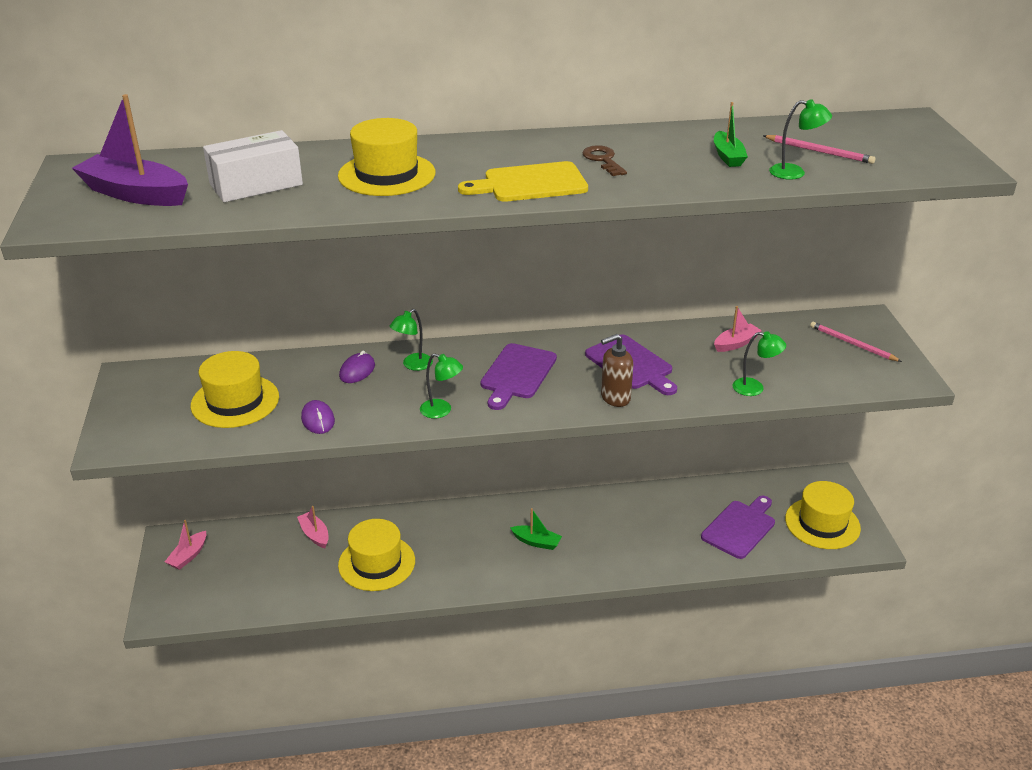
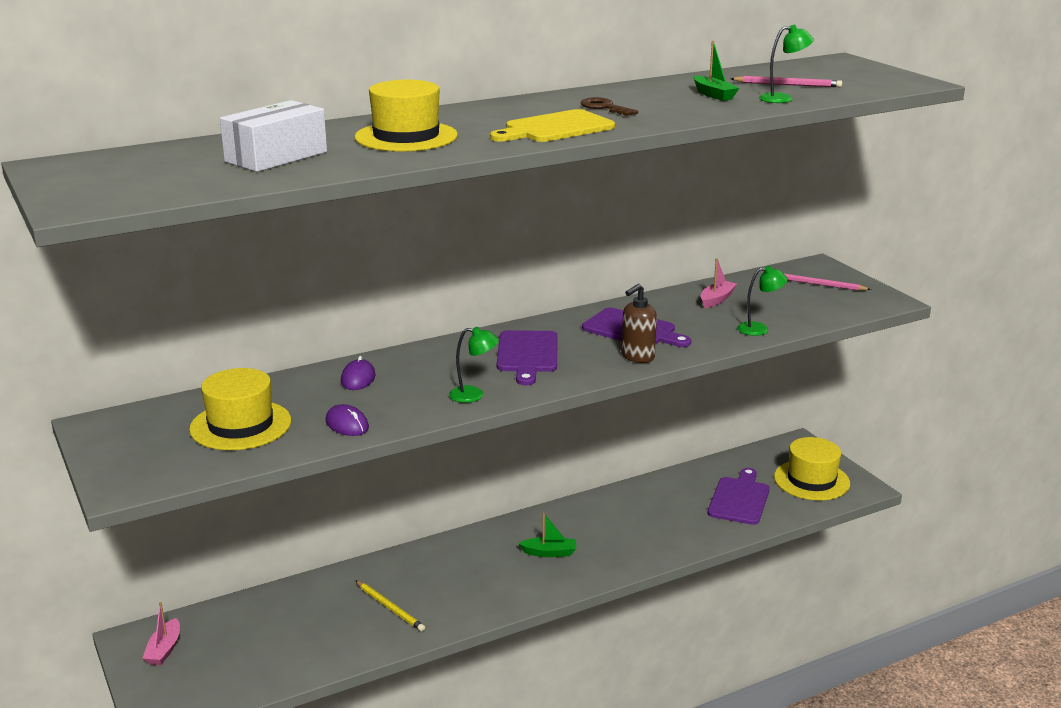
camera: 20 degrees left, 10 degrees down
purple boat [72,94,188,206] -> none
pink boat [297,506,329,548] -> none
yellow hat [338,519,415,591] -> yellow pencil [355,580,425,632]
green lamp [390,309,433,371] -> none

